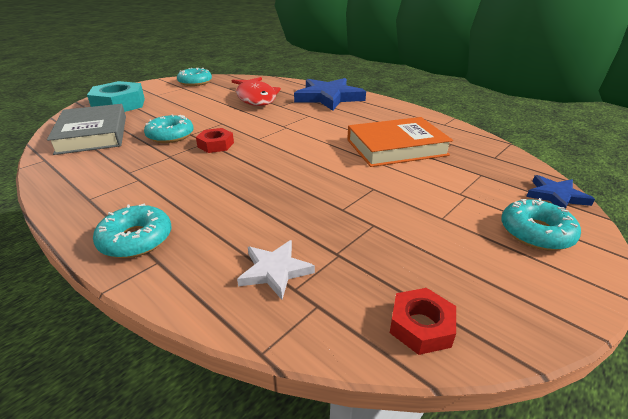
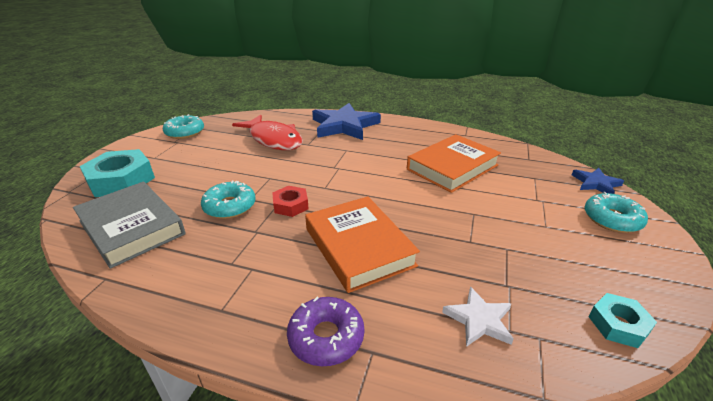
camera: 25 degrees left, 0 degrees up
turquoise donut [93,204,171,258] -> purple donut [287,297,364,366]
red nut [390,288,456,355] -> turquoise nut [589,293,657,348]
none -> orange book [305,196,420,293]

